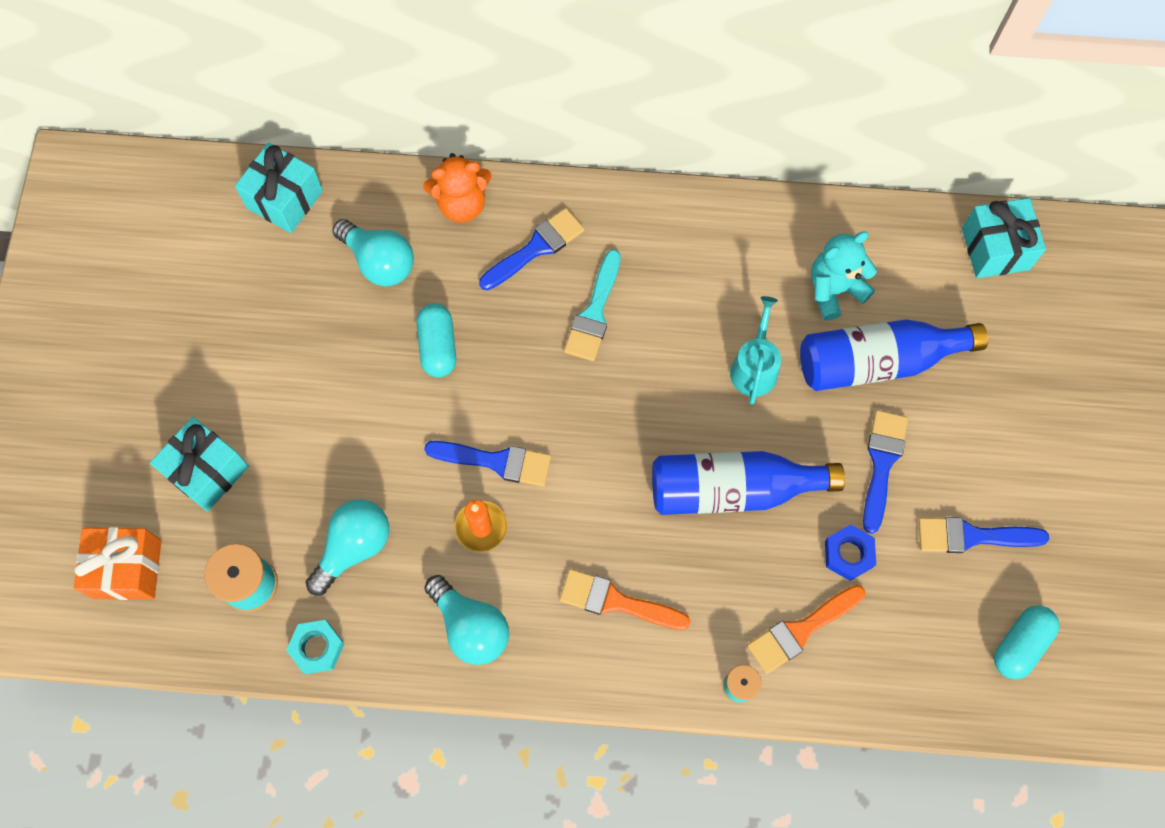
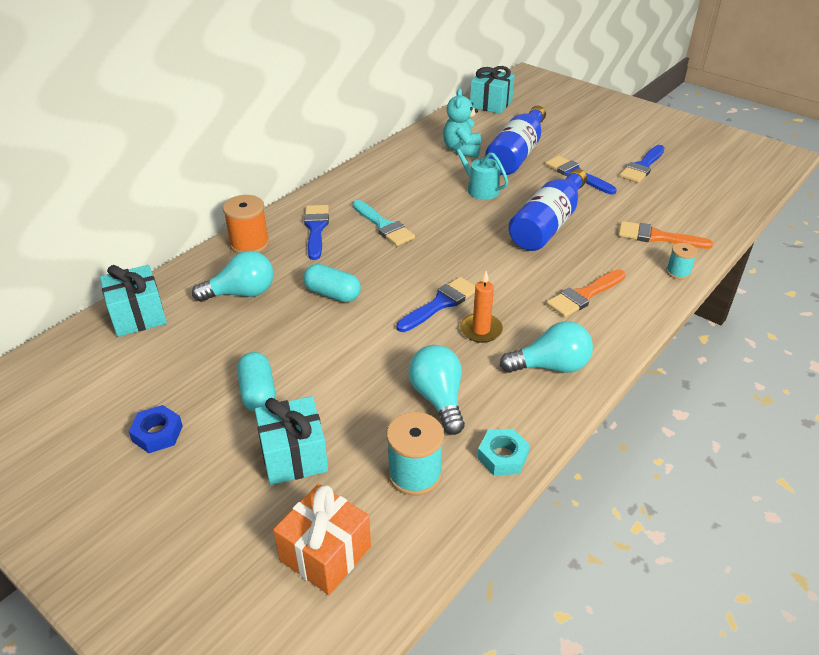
camera: 55 degrees left, 30 degrees down
orange teddy bear [423,153,492,223] -> orange spool [223,195,269,254]
orange brush [747,585,865,674] -> orange brush turned 105 degrees clockwise [618,221,713,249]
blue nut [825,524,876,581] -> blue nut moved to [128,405,183,453]
turquoise capsule [994,605,1059,679] -> turquoise capsule moved to [237,352,275,412]

